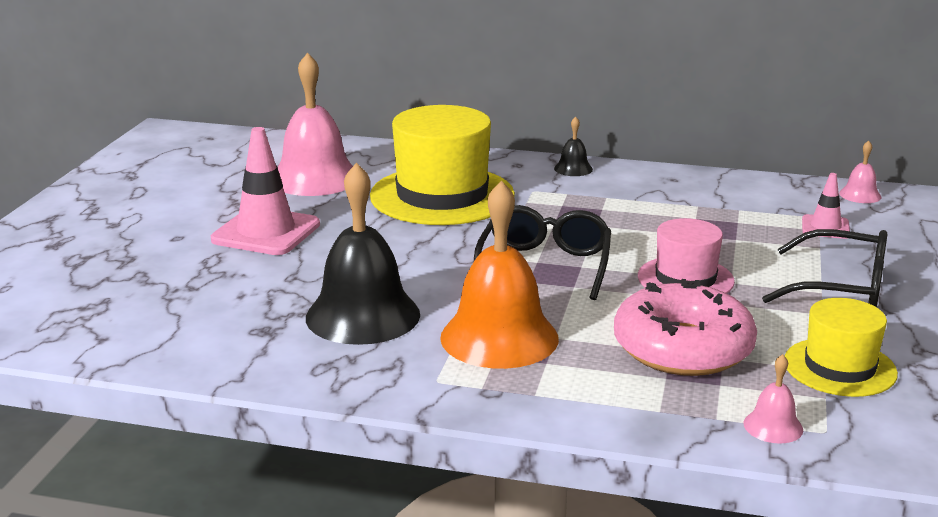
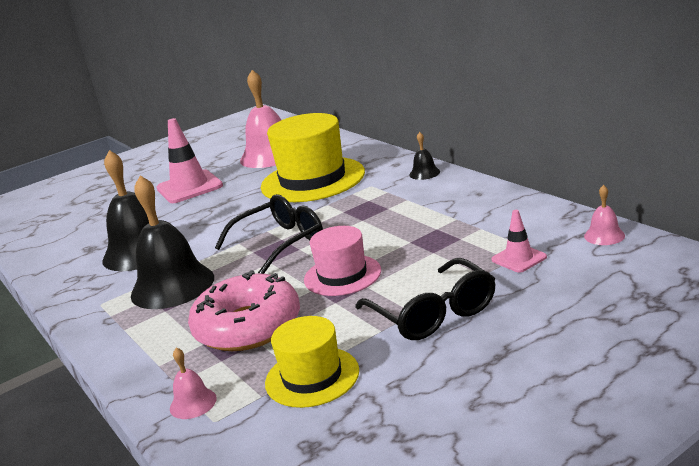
camera: 45 degrees right, 0 degrees up
orange bell [440,180,559,369] -> black bell [131,175,214,309]

